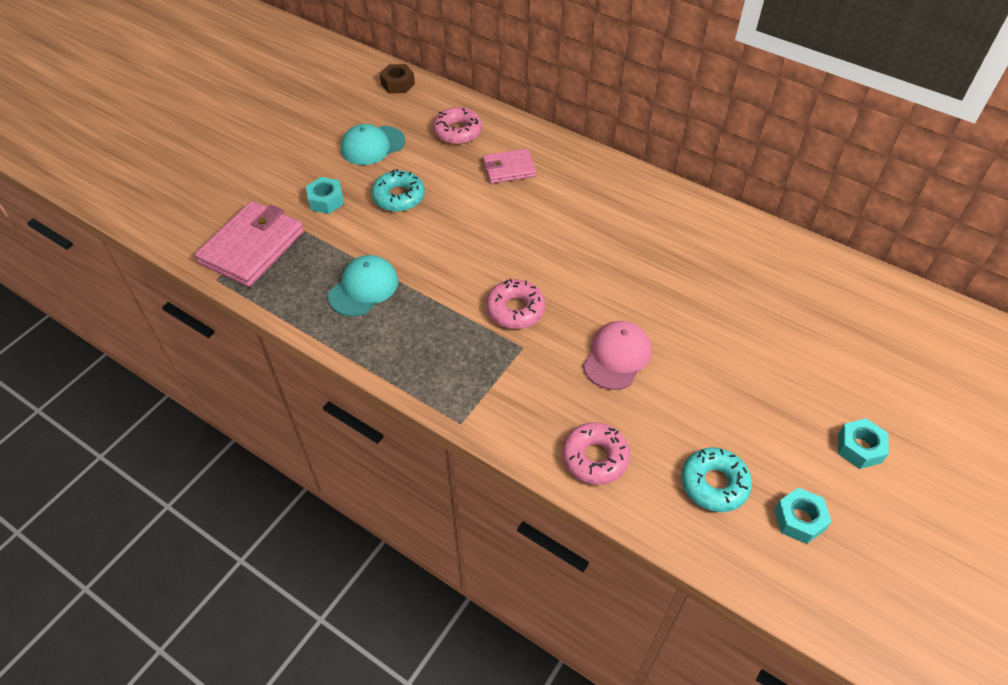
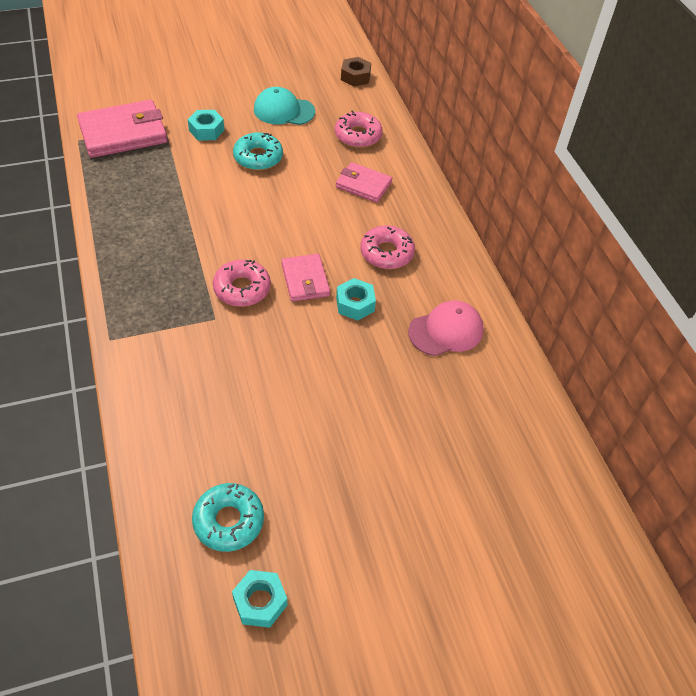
camera: 35 degrees right, 0 degrees up
turquoise cap [328,255,398,317] -> none
pink donut [562,422,630,485] -> pink donut moved to [360,225,415,269]
pink cap [583,321,651,390] -> pink cap moved to [408,301,484,356]
turquoise nut [838,418,889,469] -> turquoise nut moved to [336,278,376,321]
none -> pink wallet [281,254,330,302]

